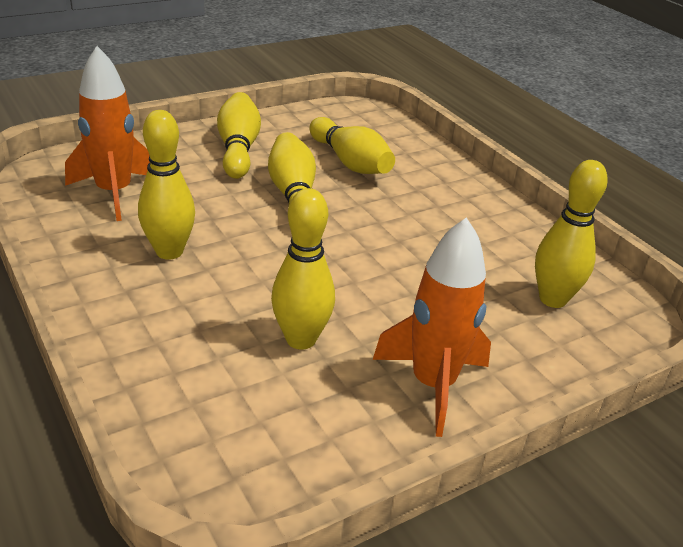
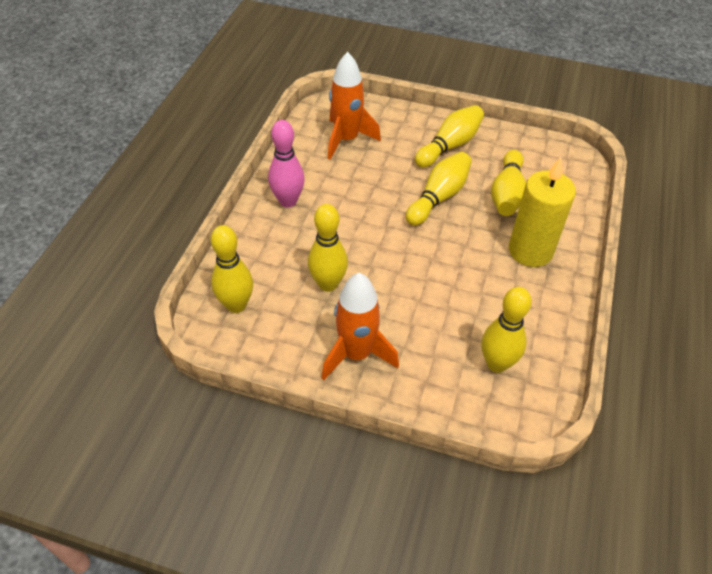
camera: 50 degrees right, 15 degrees up
yellow bowling pin [138,110,195,260] -> yellow bowling pin moved to [211,225,253,313]
none -> pink bowling pin [268,120,305,207]
none -> yellow candle [509,157,576,267]

